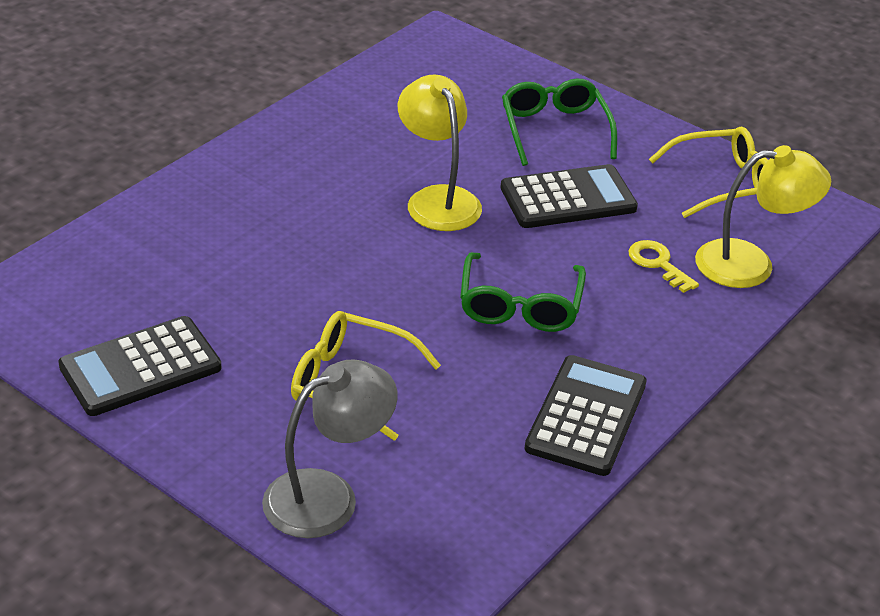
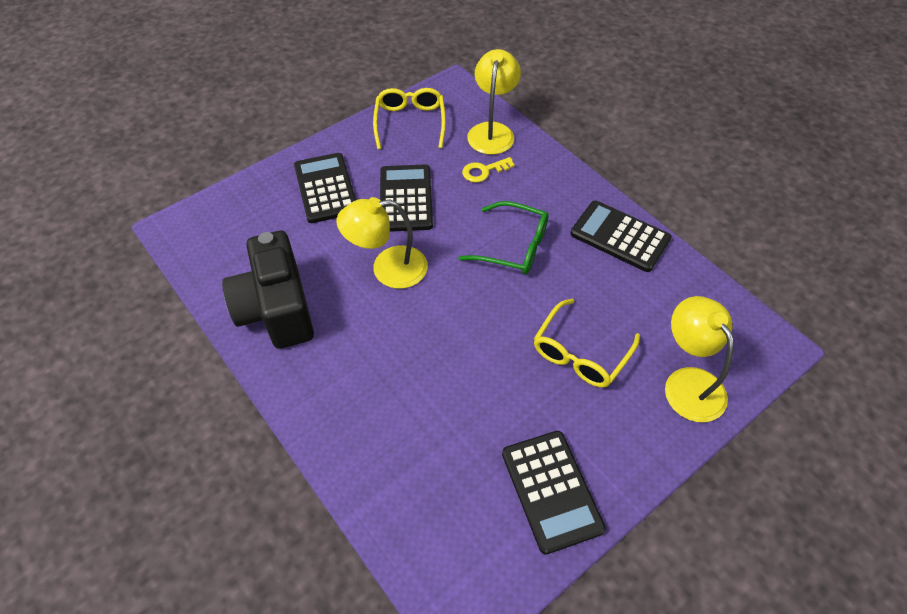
camera: 75 degrees left, 15 degrees up
grey lamp [262,360,398,538] -> yellow lamp [665,296,734,422]
green glasses [502,78,617,166] -> black calculator [294,153,356,223]
none -> black camera [222,231,314,349]

